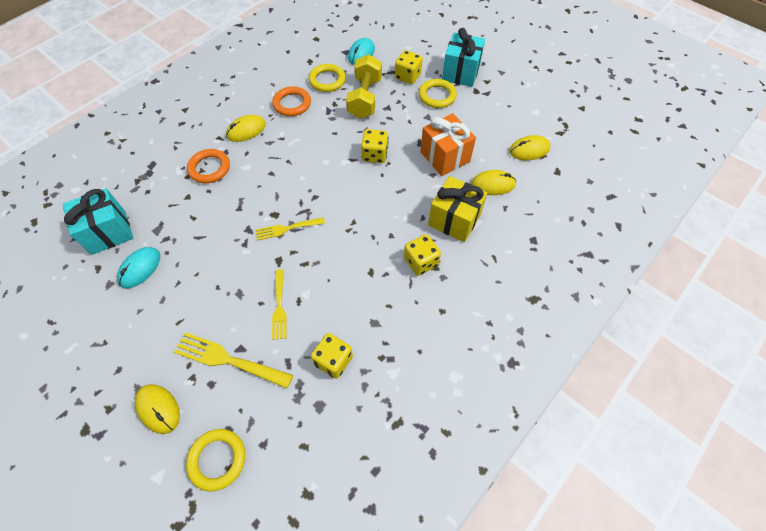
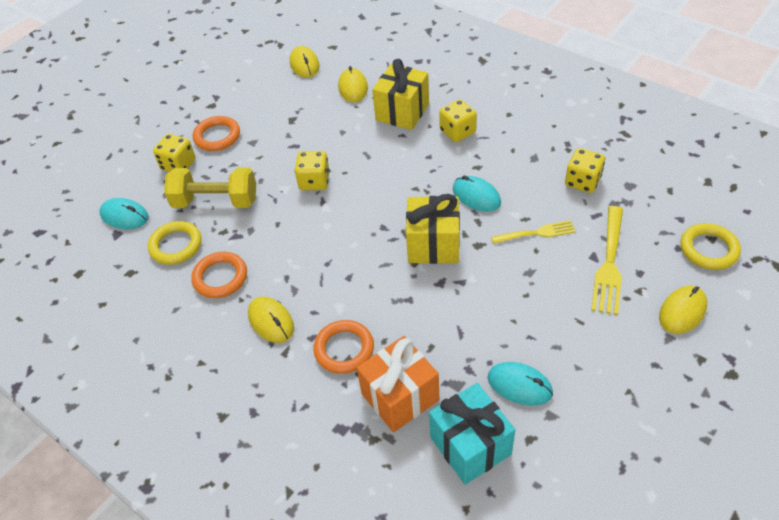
camera: 90 degrees left, 10 degrees down
yellow fork [256,217,325,241] -> yellow gift [406,194,460,264]
yellow ring [419,79,457,108] -> orange ring [193,116,240,151]
orange gift [421,113,476,176] -> orange gift moved to [357,336,439,433]
turquoise gift [442,28,485,87] -> none
none -> turquoise mouse [453,175,501,212]

